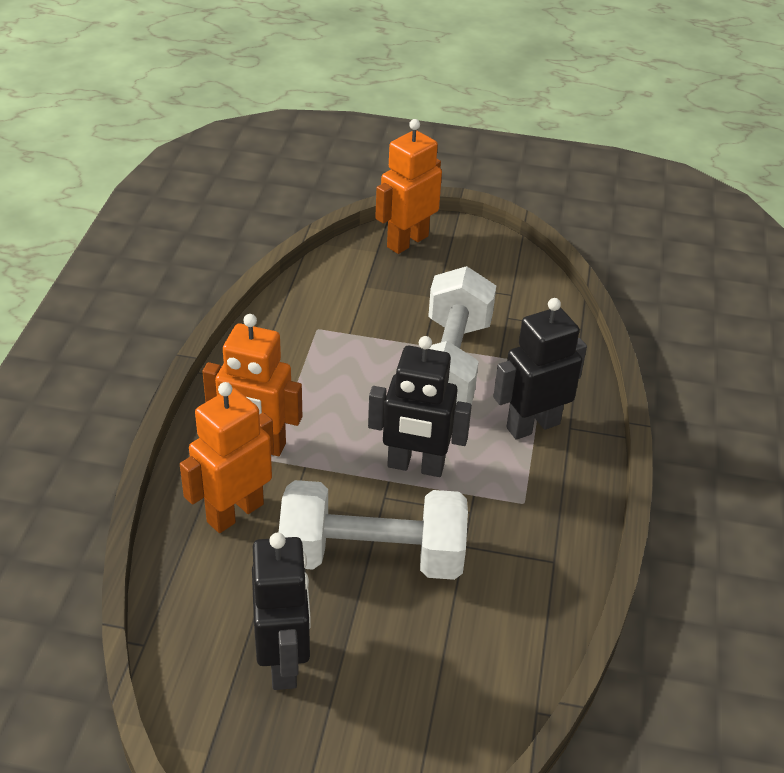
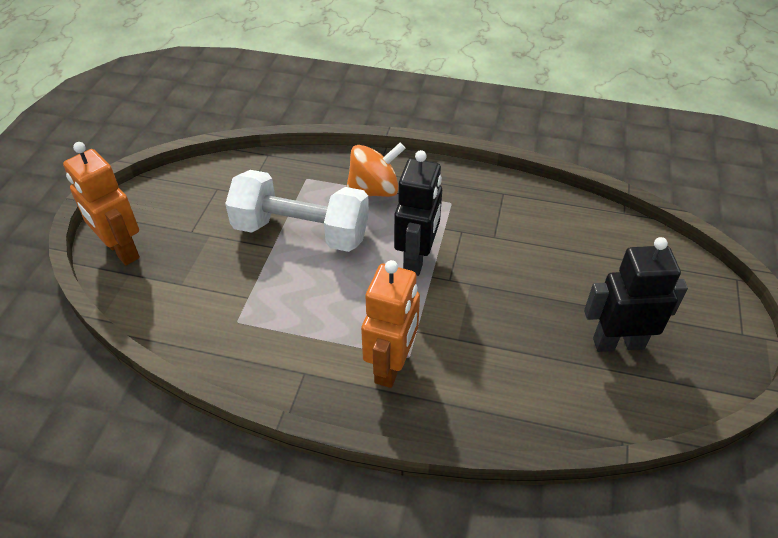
camera: 85 degrees left, 5 degrees up
orange robot [180,382,274,533] -> none
white dumbbell [279,480,468,580] -> none
black robot [493,298,587,440] -> orange spinning top [347,142,406,197]

